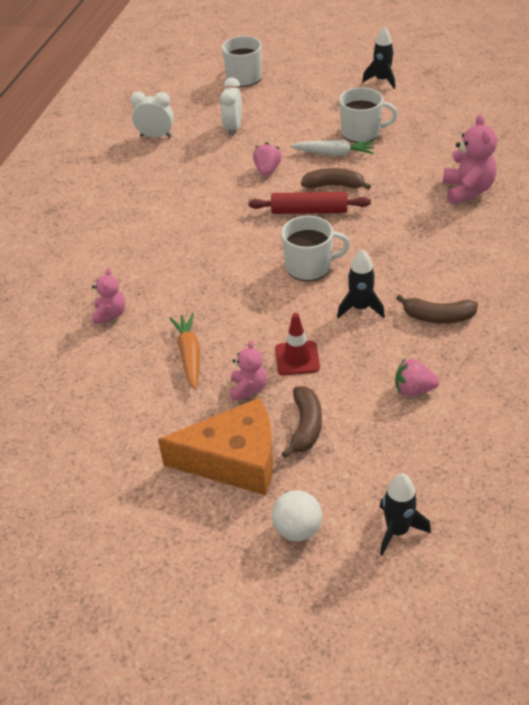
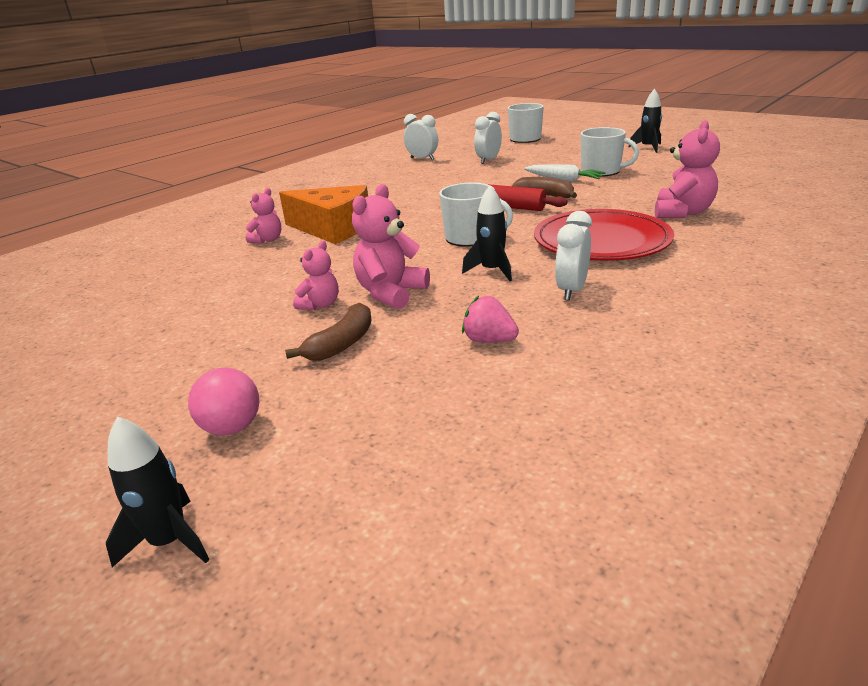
camera: 25 degrees right, 15 degrees down
orange cheese [158,398,273,495] -> orange cheese moved to [279,185,368,244]
orange carrot [169,313,200,390] -> none
pink strawberry [253,142,282,176] -> none
white ball [272,490,322,541] -> pink ball [188,368,259,435]
red traffic cone [275,313,320,375] -> pink teddy bear [352,184,430,309]
black rocket [380,473,431,556] -> black rocket moved to [106,417,209,567]
brown banana [396,294,478,324] -> white clock [555,211,592,300]
none -> red plate [534,209,674,261]

